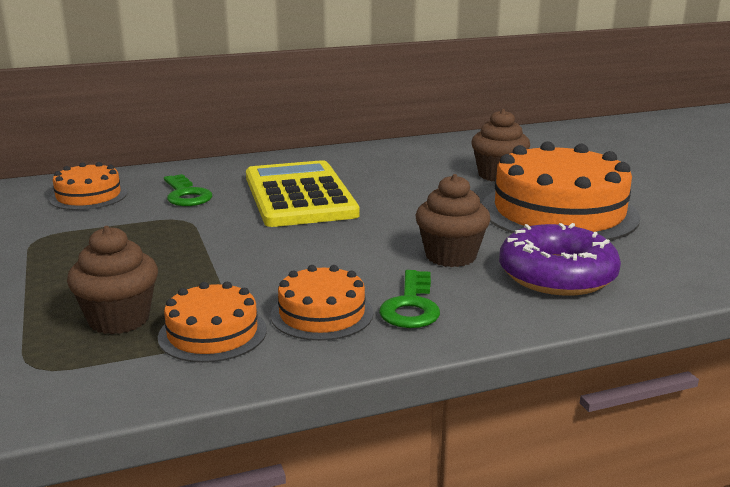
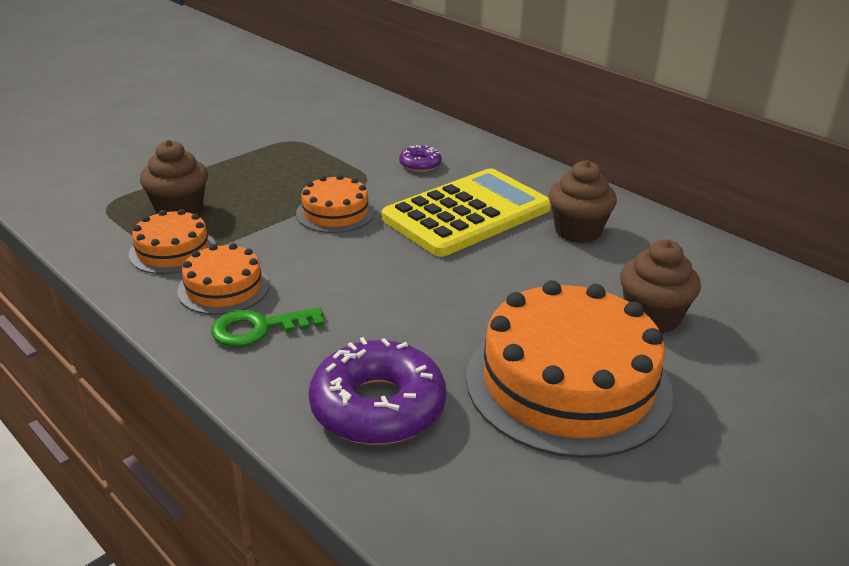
camera: 65 degrees right, 10 degrees up
orange cake [49,162,127,210] -> orange cake moved to [296,174,375,233]
green key [164,174,212,206] -> purple donut [399,145,442,172]
brown cupcake [415,174,491,267] -> brown cupcake moved to [549,160,617,243]

